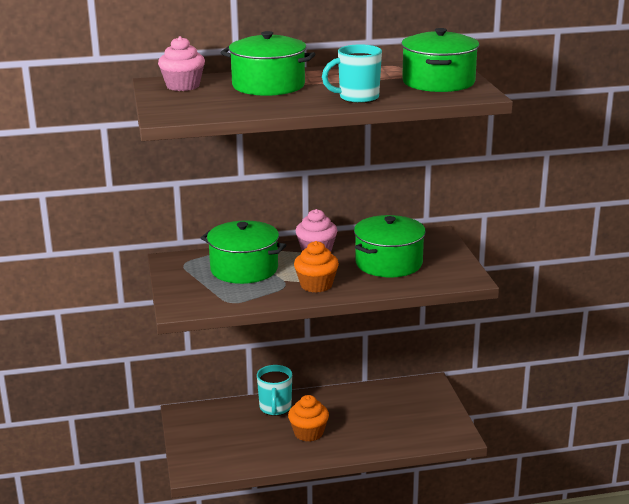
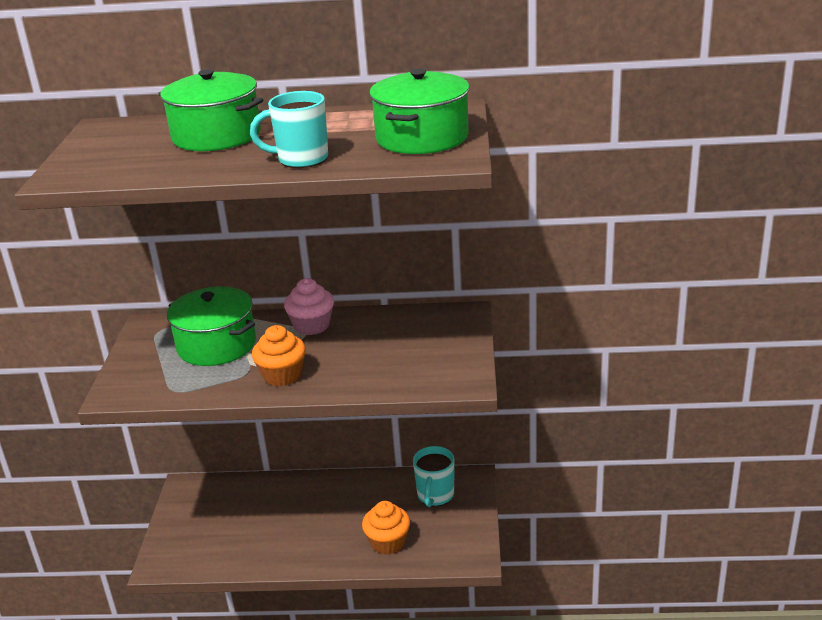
camera: 15 degrees right, 5 degrees up
pink cupcake [158,36,205,91] -> none
turquoise mug [257,365,292,416] -> turquoise mug moved to [413,446,454,507]
orange cupcake [288,395,329,442] -> orange cupcake moved to [362,501,410,555]
green pot [354,215,426,277] -> none

